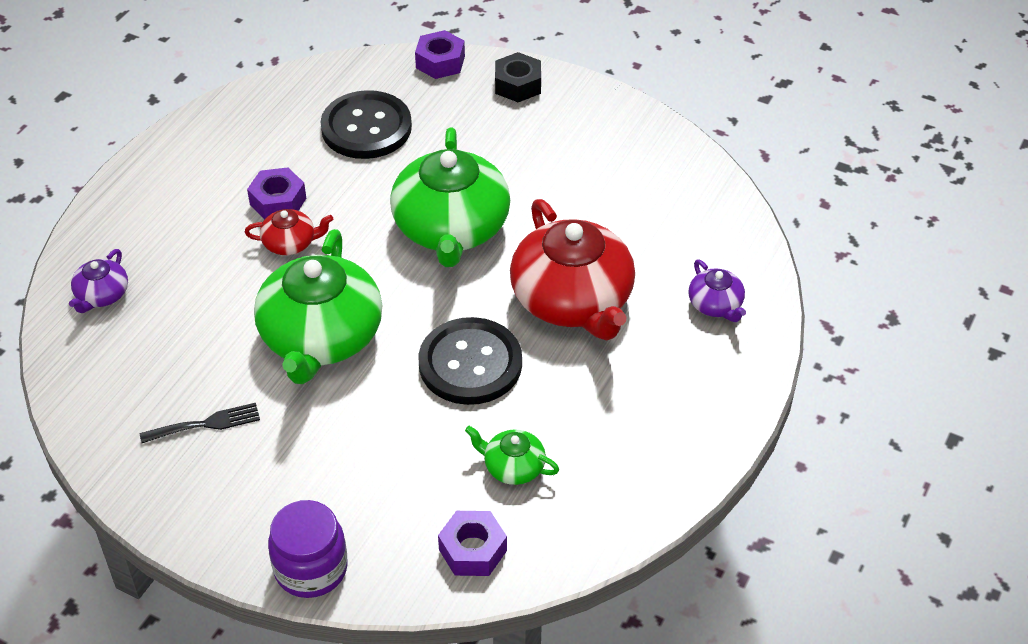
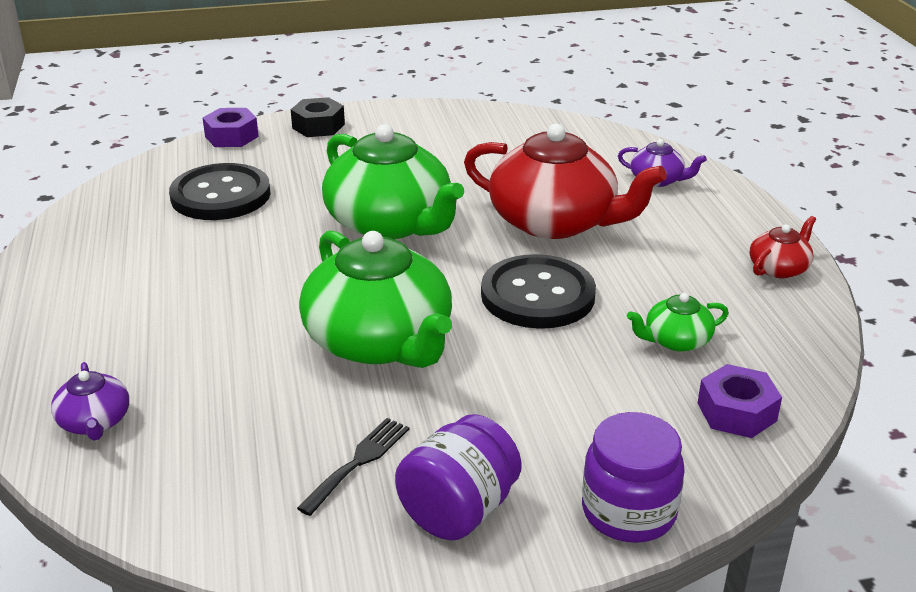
camera: 40 degrees left, 15 degrees down
red teapot [244,209,333,255] -> red teapot moved to [750,216,816,278]
purple nut [247,167,306,219] -> none
none -> purple jar [395,414,522,541]

